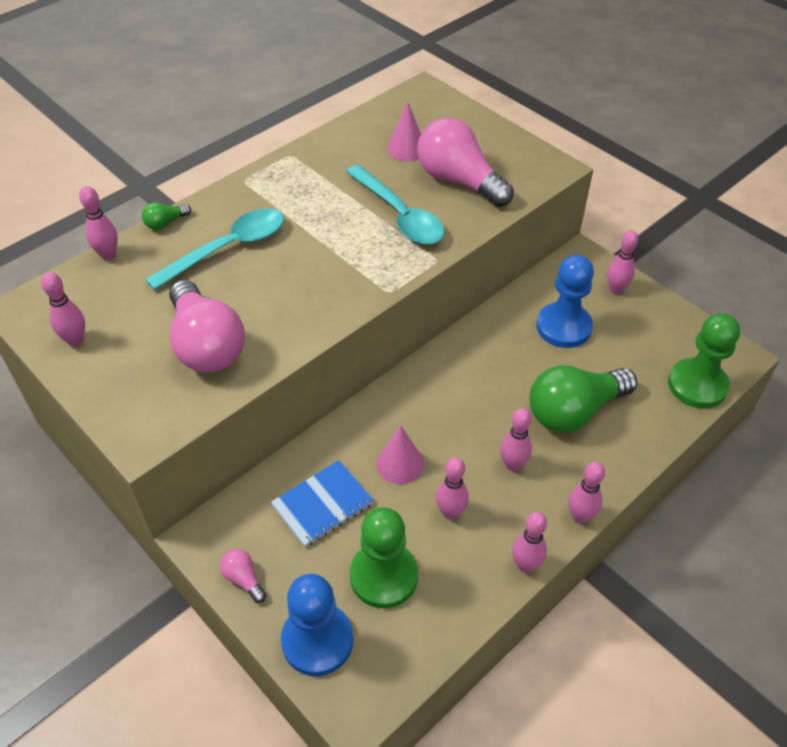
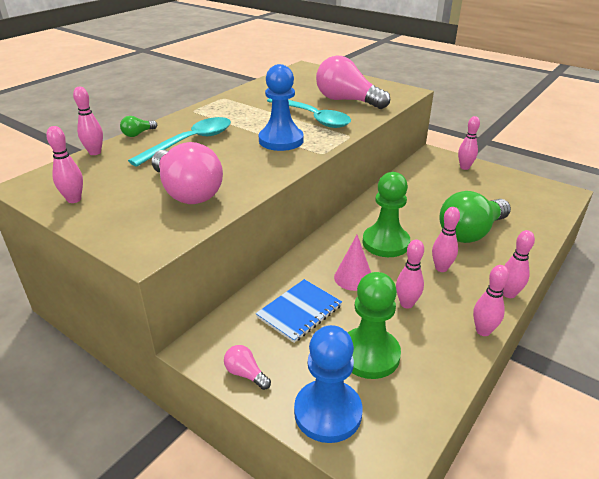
camera: 10 degrees left, 15 degrees down
pink cone [387,101,421,161] -> none
blue pawn [536,255,594,348] -> blue pawn moved to [259,64,304,151]
green pawn [668,313,740,409] -> green pawn moved to [362,172,410,257]

